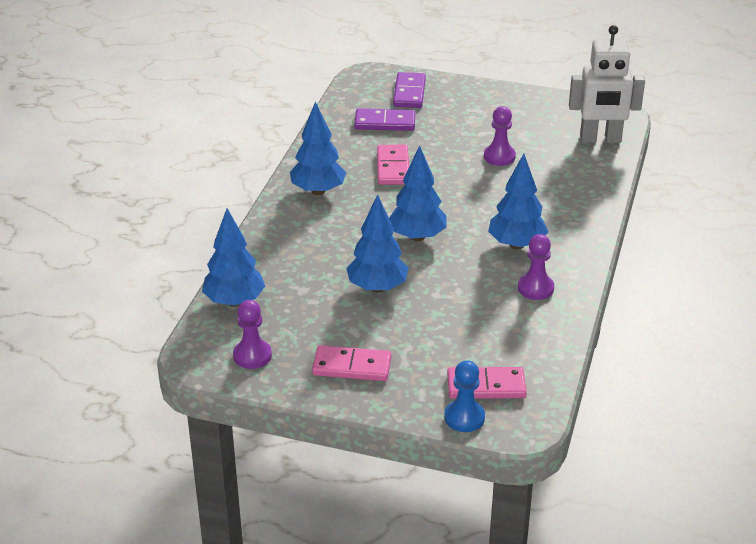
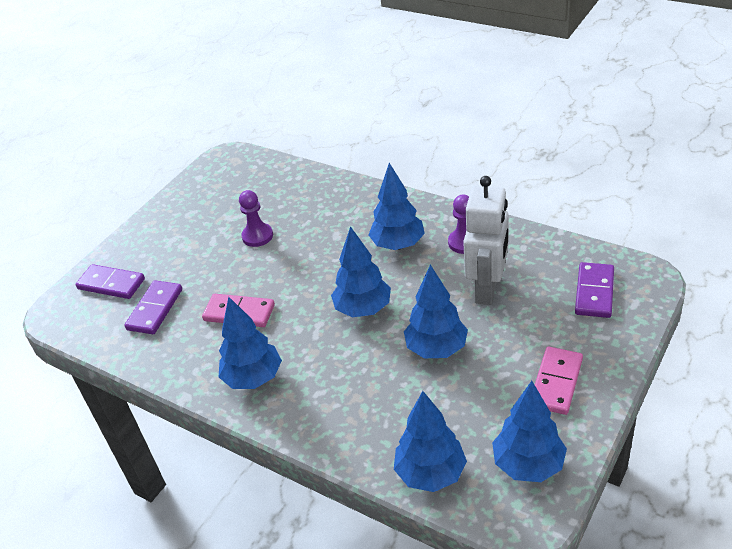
camera: 70 degrees left, 5 degrees up
purple pawn [233,300,272,369] -> blue tree [492,381,567,482]
blue pawn [444,360,485,432] -> none
pink domino [447,367,527,399] -> purple domino [575,262,614,318]
white robot [569,25,645,143] -> white robot moved to [463,176,509,305]

